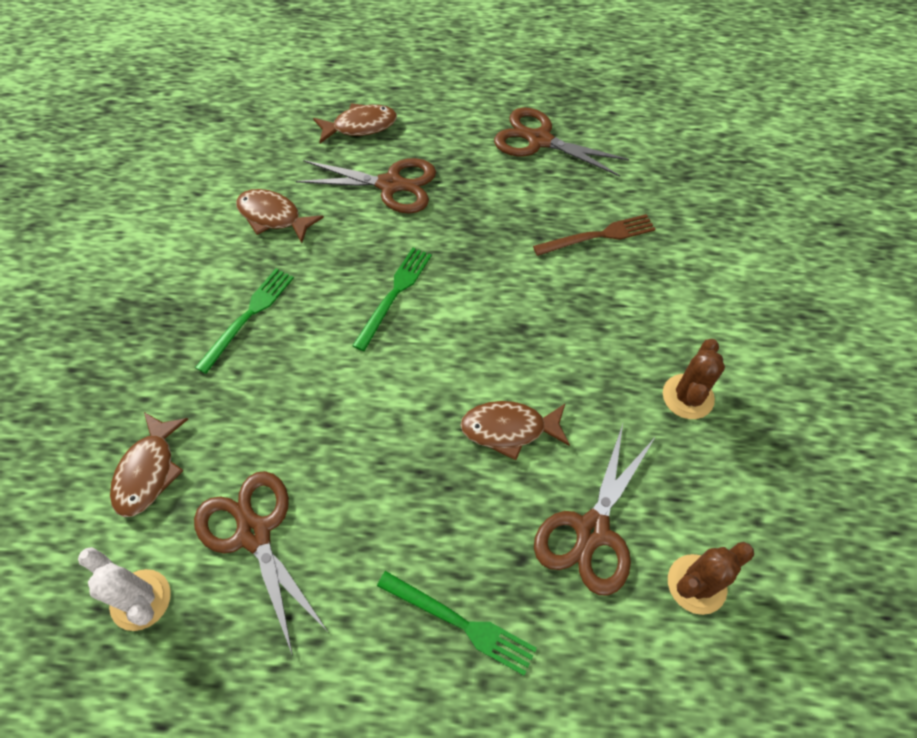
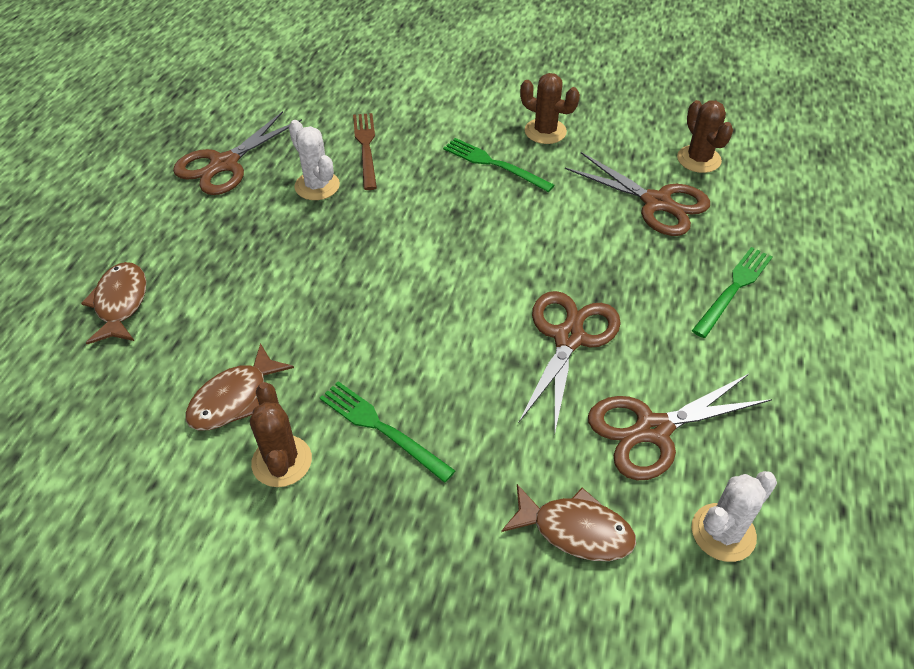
camera: 80 degrees left, 10 degrees down
brown scissors [296,158,436,213] -> brown scissors moved to [519,291,621,431]
green fork [352,248,432,351] -> green fork moved to [443,138,555,192]
brown fish [460,401,570,460] -> none
none -> brown cactus [250,382,312,487]
none -> white cactus [289,120,340,200]

